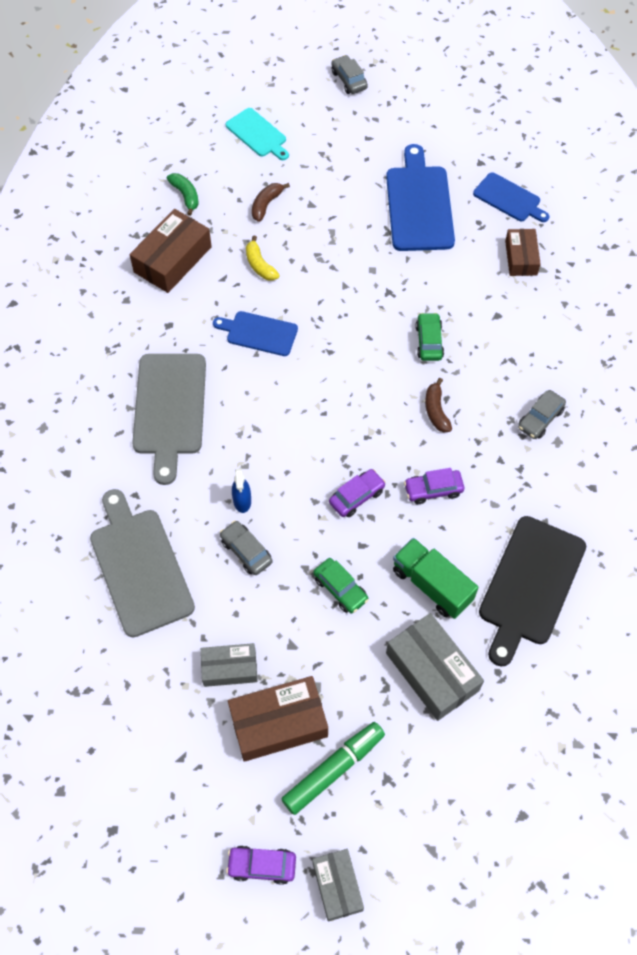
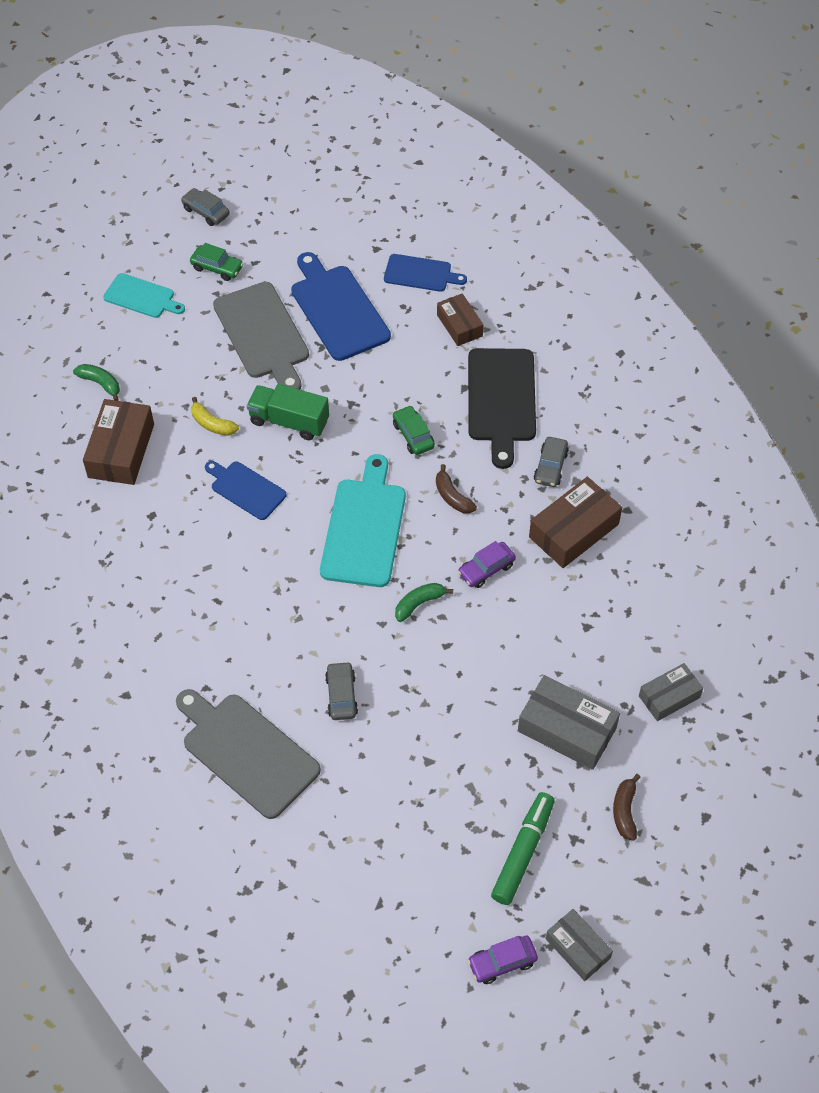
camera: 25 degrees left, 5 degrees down
grey cutting board [132,354,206,485] -> grey cutting board moved to [213,282,309,390]
grey box [201,643,258,687] -> grey box moved to [639,663,703,721]
blue cutting board [213,311,298,356] -> blue cutting board turned 45 degrees clockwise [205,461,287,520]
grey car [220,521,273,575] -> grey car turned 60 degrees clockwise [325,661,358,720]
brown box [228,676,328,762] -> brown box moved to [529,477,622,568]
blue spray bottle [232,468,251,513] -> none
brown banana [252,183,290,222] -> brown banana moved to [613,774,641,841]
green car [313,558,369,614] -> green car moved to [190,243,244,281]
purple car [329,469,386,517] -> green banana [395,583,453,622]
green truck [393,538,479,619] -> green truck moved to [247,384,329,440]
black cutting board [479,516,586,667] -> black cutting board moved to [468,348,536,469]
none -> turquoise cutting board [320,454,406,587]

